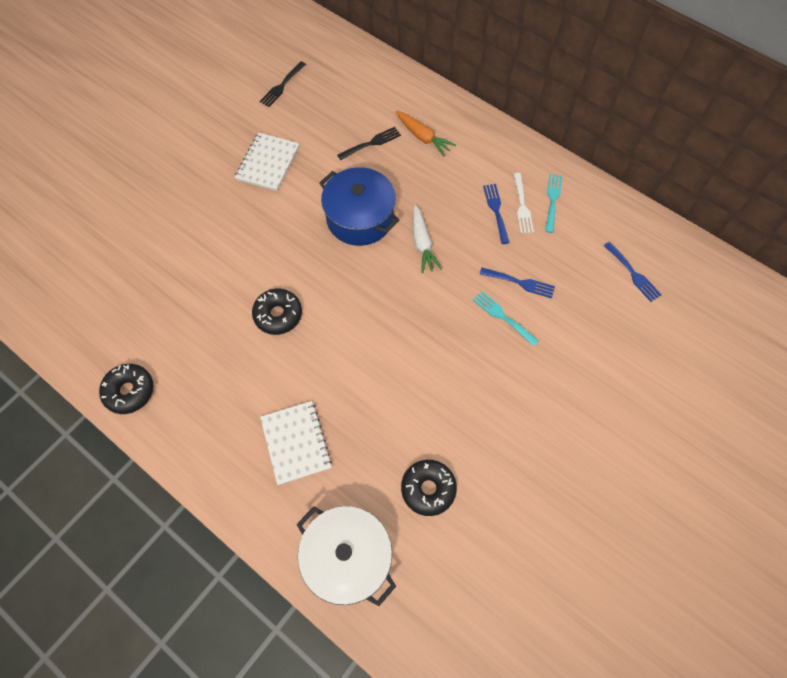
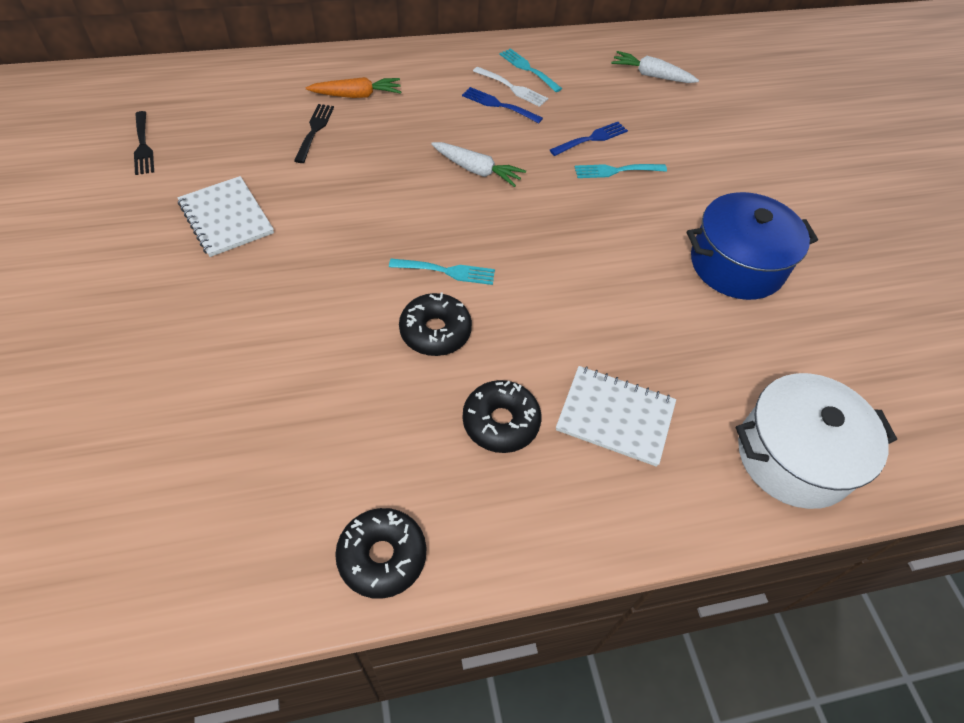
camera: 55 degrees left, 10 degrees down
blue pot [319,167,399,246] -> blue pot moved to [687,192,818,300]
black donut [401,460,457,516] -> black donut moved to [462,380,541,453]
blue fork [604,242,662,302] -> white carrot [611,51,699,83]
none -> turquoise fork [389,258,495,285]

